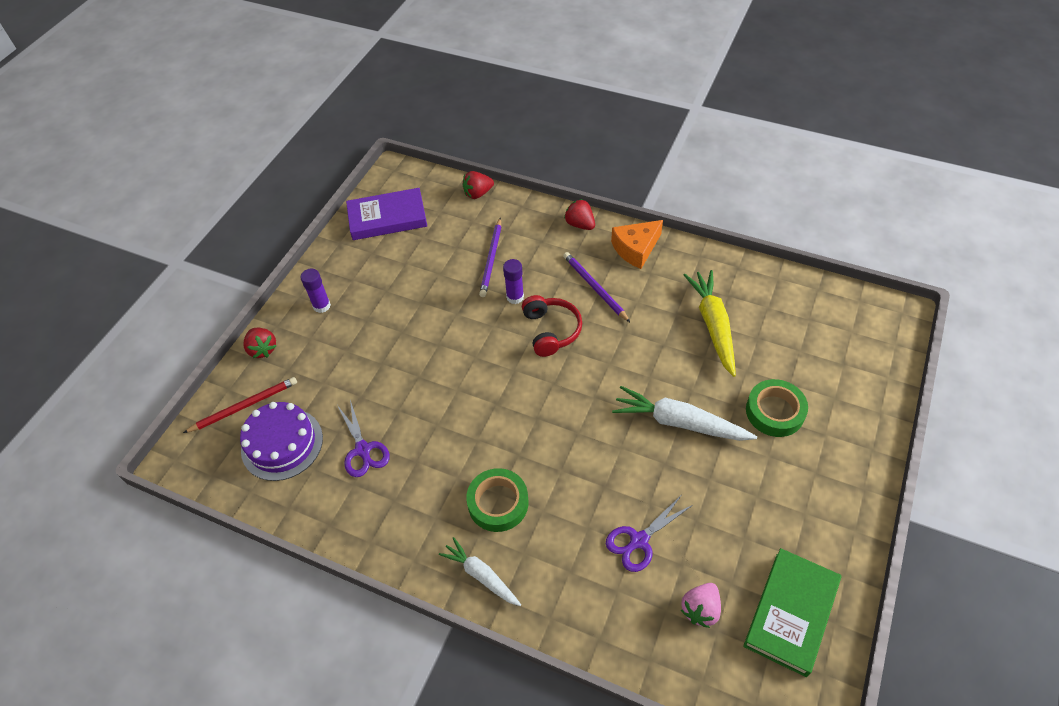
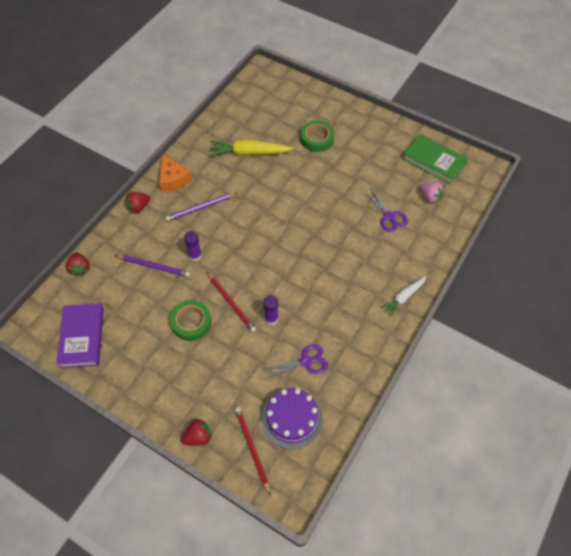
camera: 85 degrees left, 5 degrees up
purple glue stick [301,269,331,313] -> purple glue stick moved to [263,295,278,325]
green tape [466,468,528,532] -> green tape moved to [170,300,211,341]
red headphones [522,295,582,357] -> none
white carrot [612,386,757,441] -> none
none -> red pencil [207,272,256,332]

